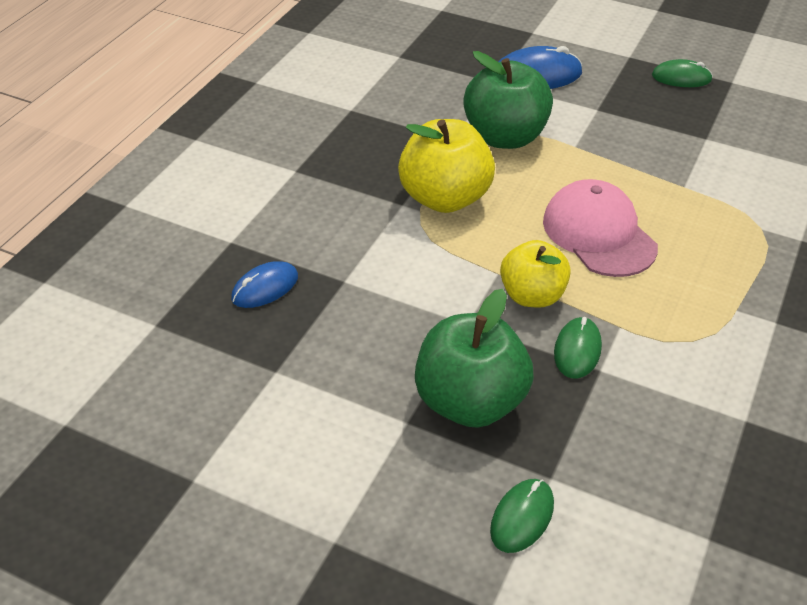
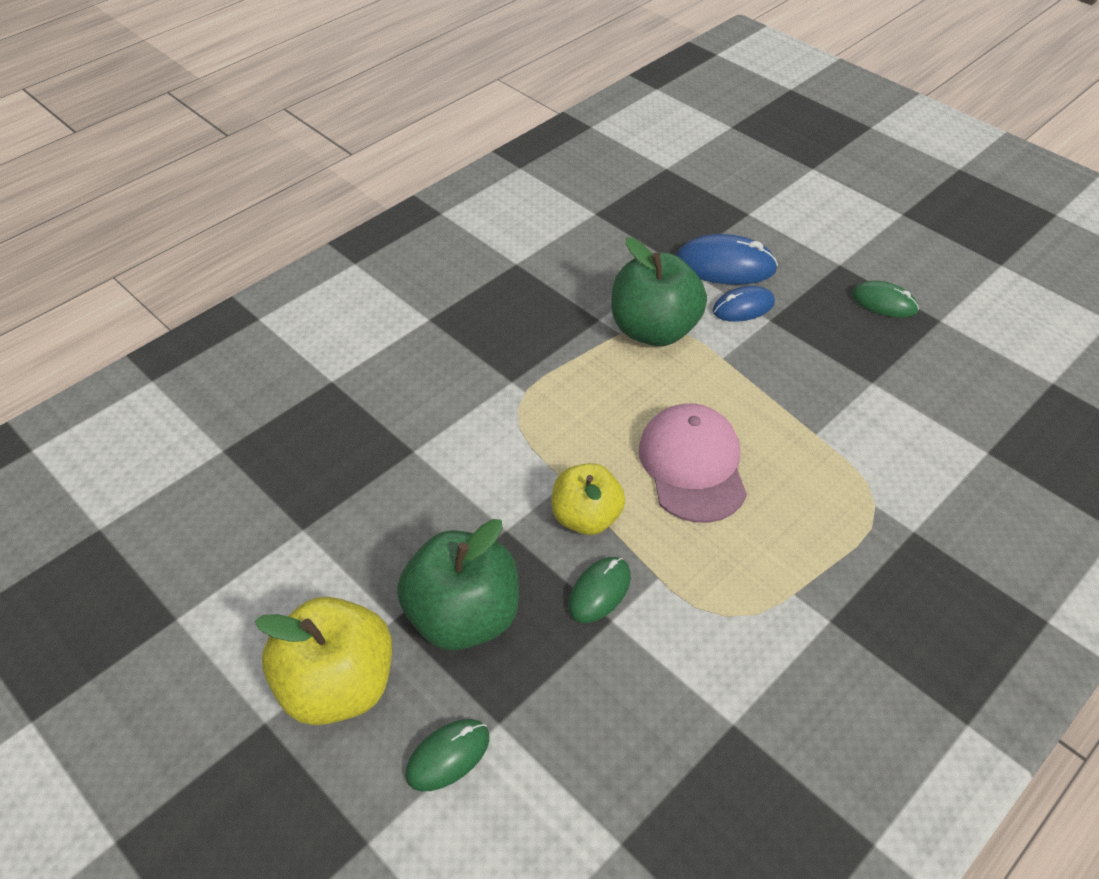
camera: 20 degrees right, 5 degrees up
blue mouse [231,261,298,308] -> blue mouse moved to [713,286,775,322]
yellow apple [398,119,495,213] -> yellow apple moved to [255,597,392,725]

